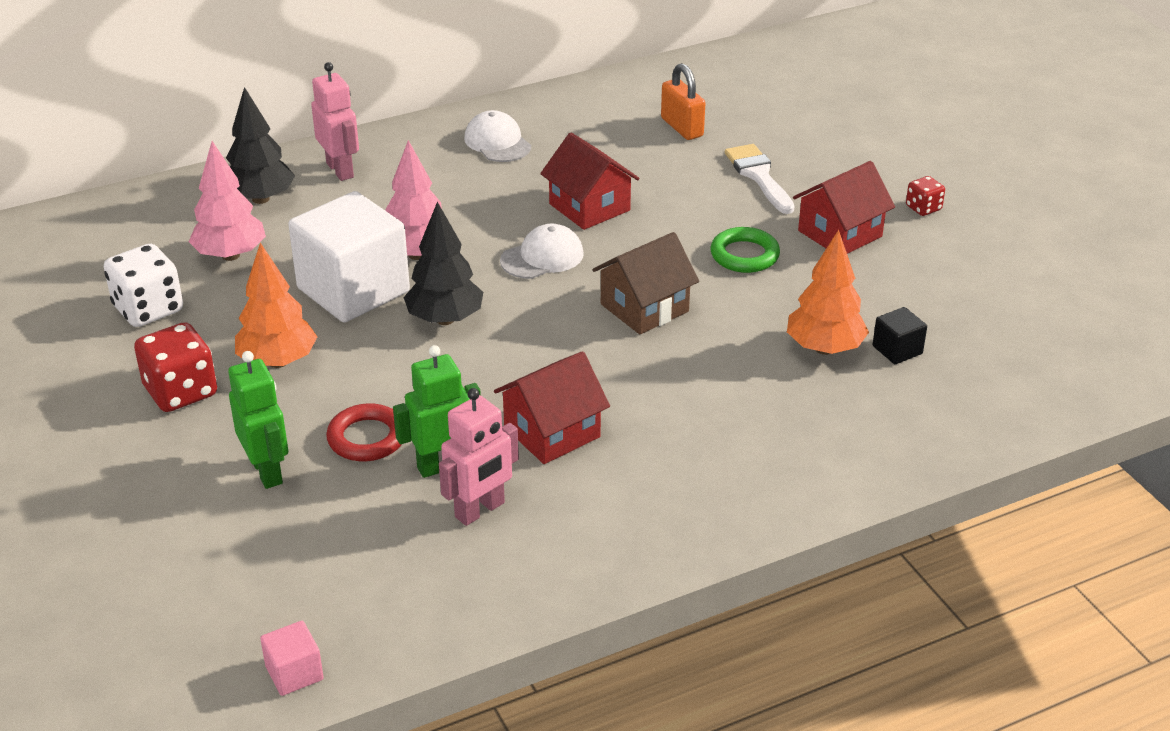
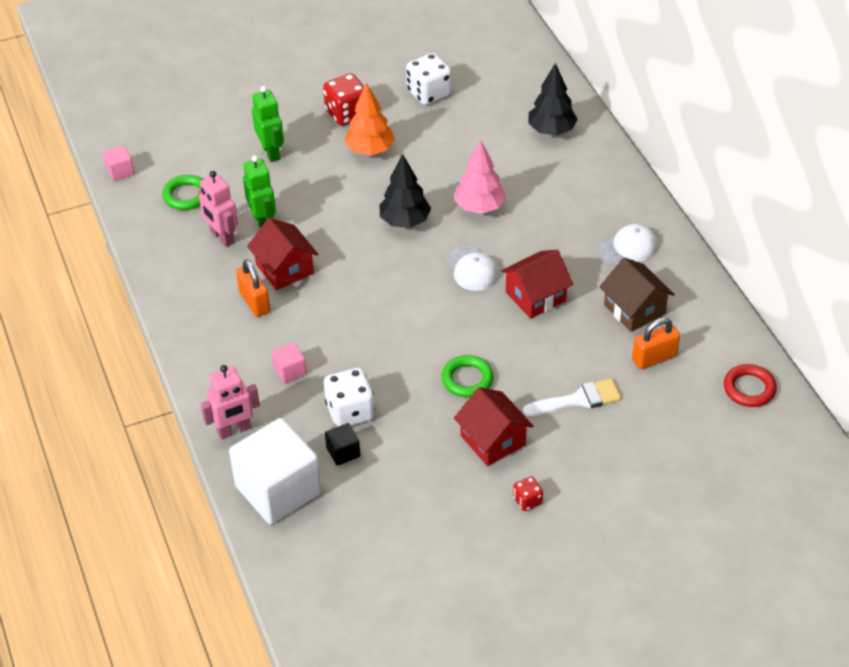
camera: 95 degrees right, 10 degrees up
pink tree [189,141,266,261] -> none
green robot [228,351,288,489] -> green robot turned 90 degrees counterclockwise [252,86,284,162]
white cube [288,191,410,323] -> white cube moved to [229,418,321,524]
pink robot [311,62,359,181] -> pink robot moved to [201,365,260,439]
red ring [326,403,402,461] -> red ring moved to [724,364,777,407]
brown house [592,232,699,334] -> brown house moved to [600,258,675,332]
orange tree [787,230,869,355] -> white dice [324,368,375,427]
none -> green ring [162,175,203,210]
none -> orange padlock [236,260,270,317]
none -> pink cube [272,342,306,383]

